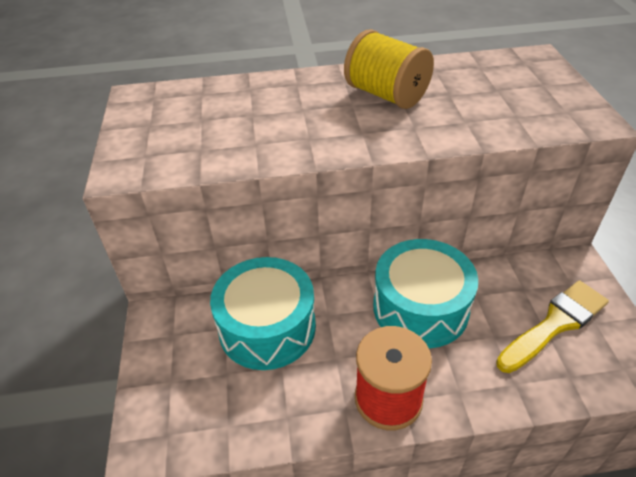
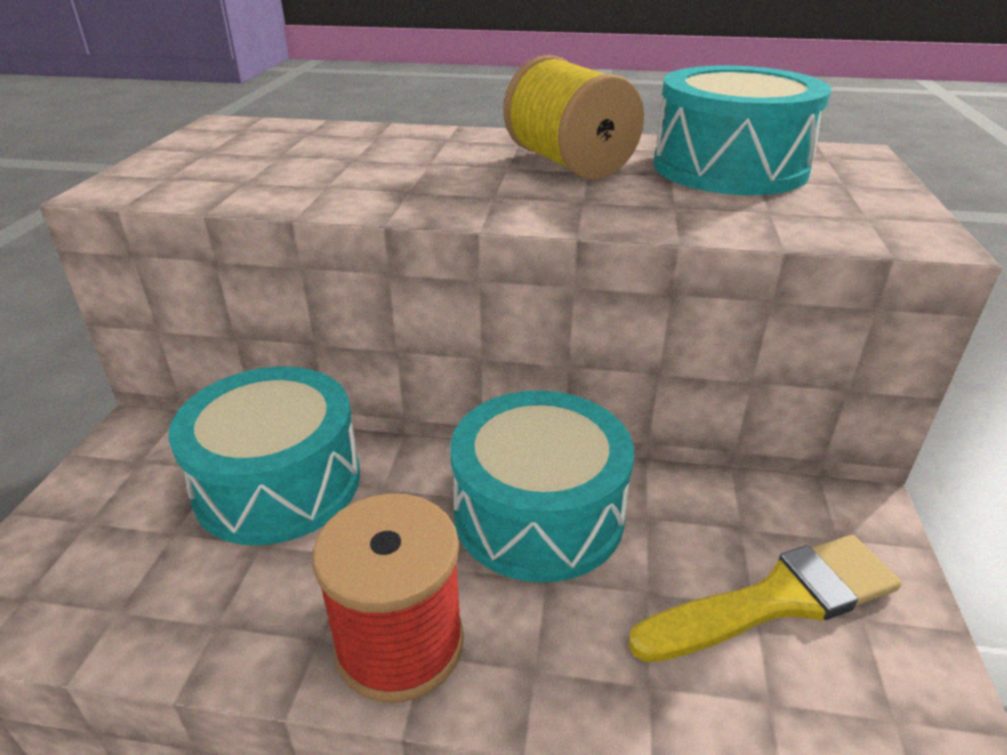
camera: 15 degrees right, 10 degrees down
none -> turquoise drum [653,65,831,195]

